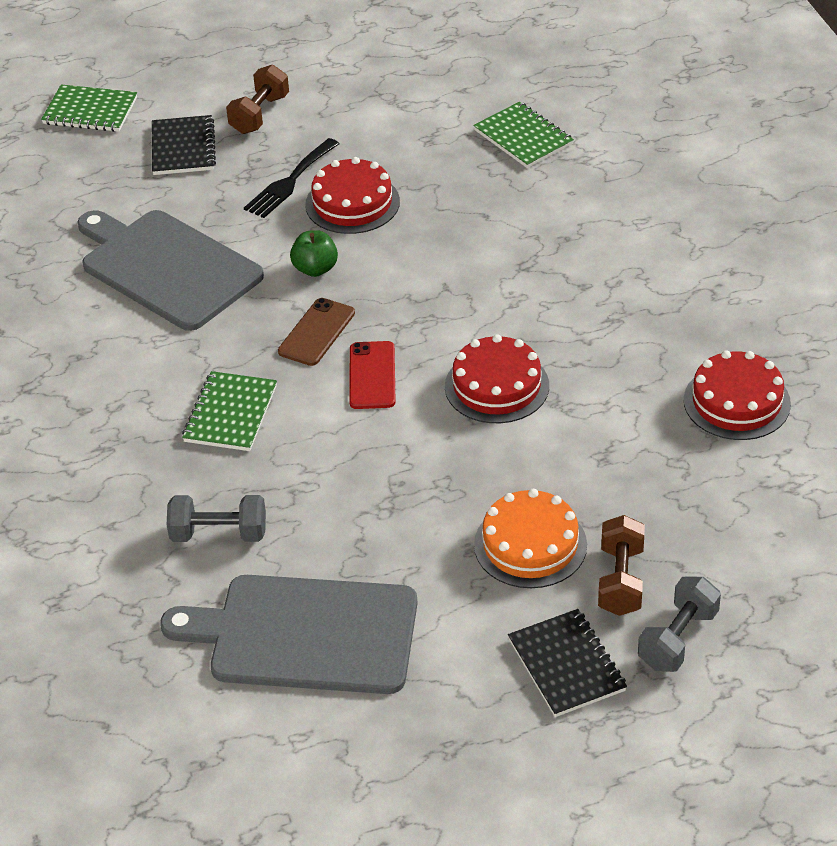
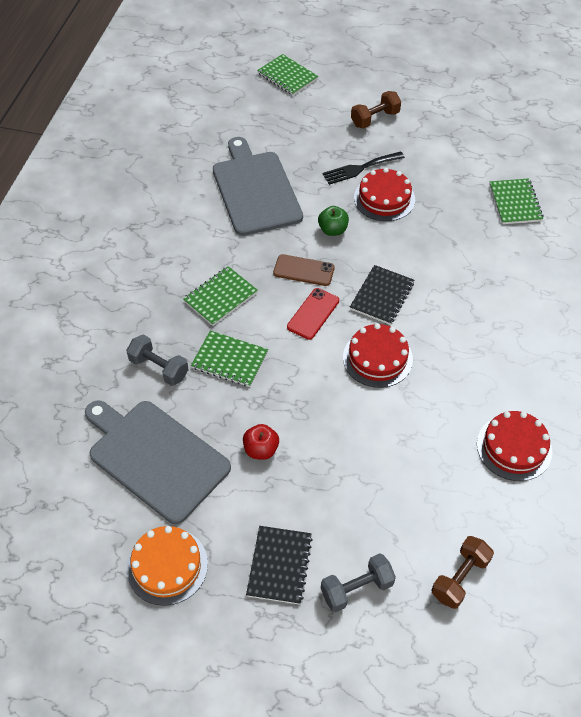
camera: 30 degrees right, 10 degrees up
black notebook [152,115,216,175] -> black notebook moved to [350,265,414,325]
brown phone [278,298,355,366] -> brown phone turned 45 degrees clockwise [273,254,335,286]
orange cake [474,489,587,588] -> orange cake moved to [127,526,208,606]
brown dumbbell [598,515,645,616] -> brown dumbbell moved to [432,536,494,609]
none -> green notebook [191,331,268,387]
none -> red apple [243,424,279,460]

